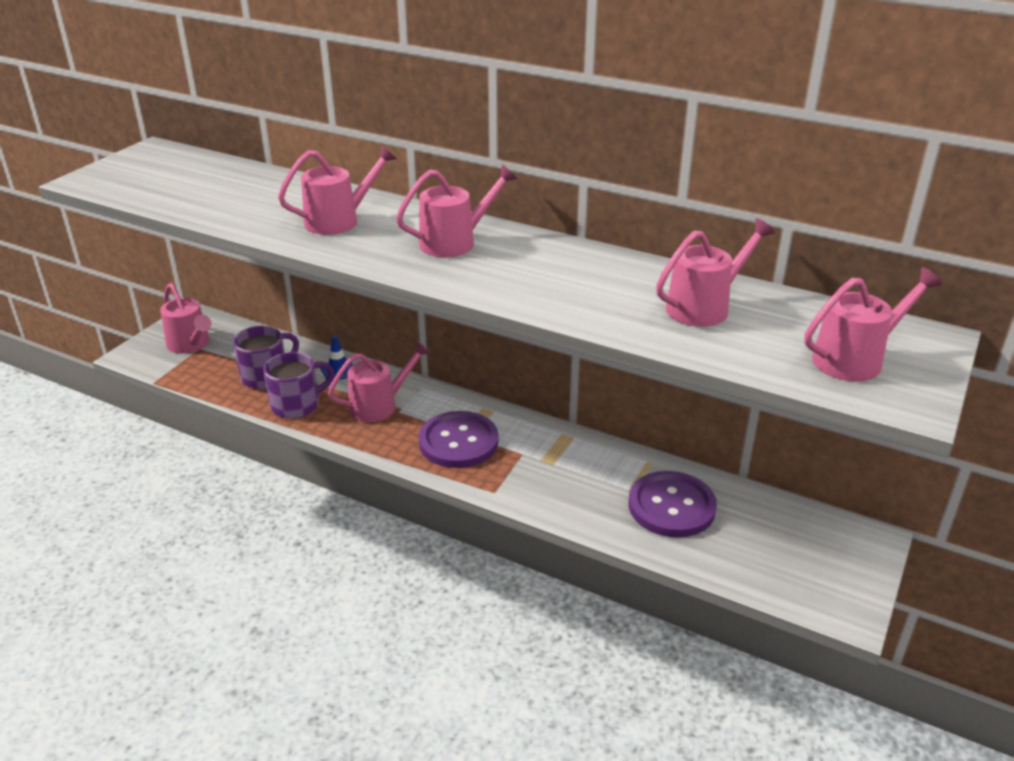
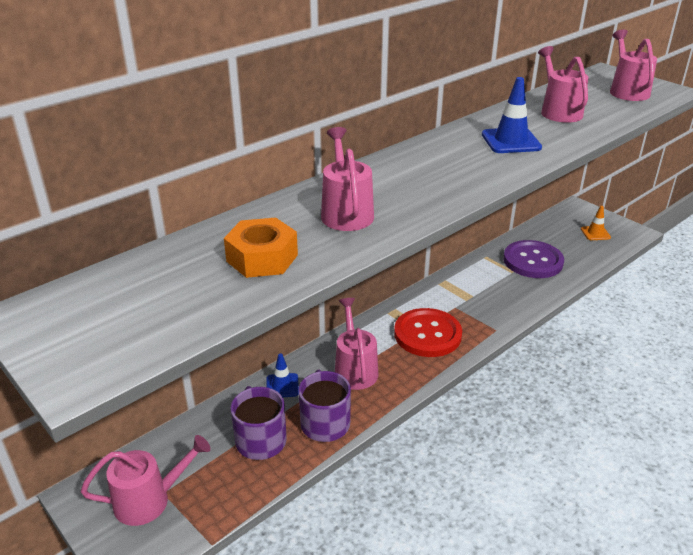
camera: 70 degrees left, 0 degrees up
pink watering can [396,164,517,257] -> none
purple button [419,411,499,468] -> red button [394,308,462,357]
none -> orange nut [224,218,298,278]
none -> blue traffic cone [482,77,542,153]
none -> orange traffic cone [581,206,611,240]

